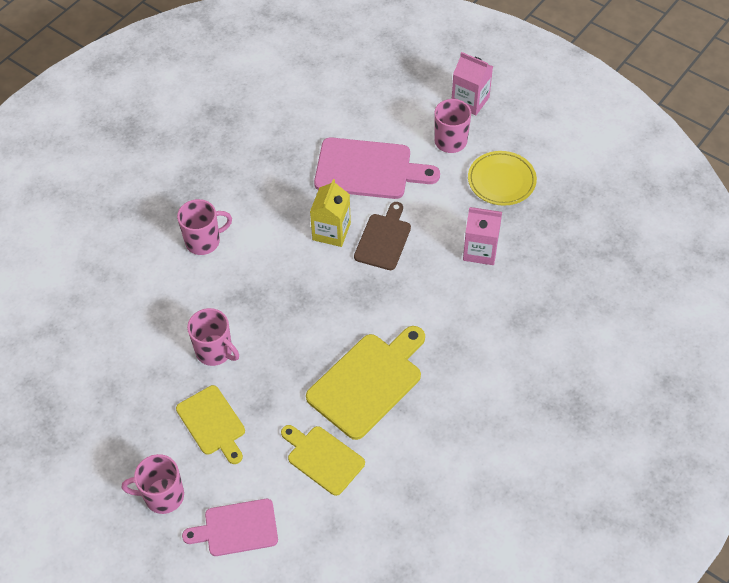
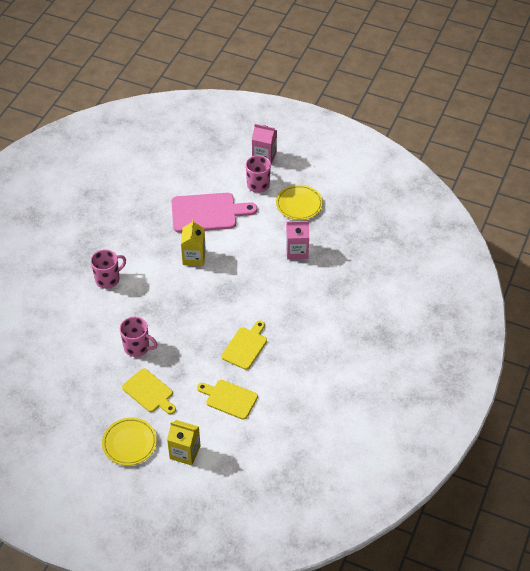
camera: 15 degrees left, 5 degrees down
pink mug [122,454,184,514] -> yellow plate [102,417,157,466]
pink cutting board [182,499,278,556] -> yellow carton [167,420,201,466]
yellow cutting board [306,326,425,440] -> yellow cutting board [221,321,267,370], size x0.63
brown cutting board [354,202,411,270] -> none

